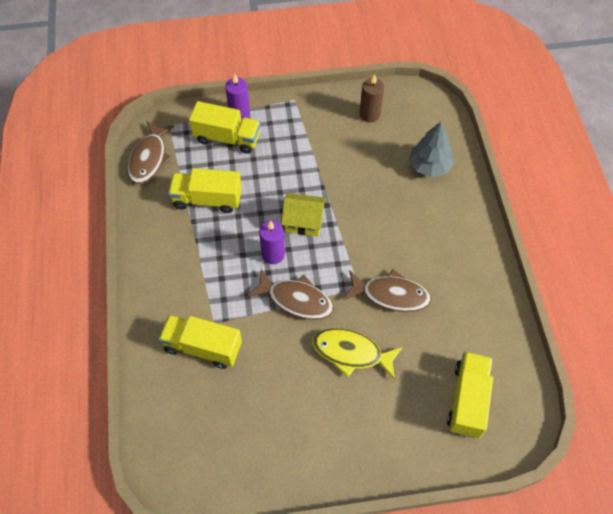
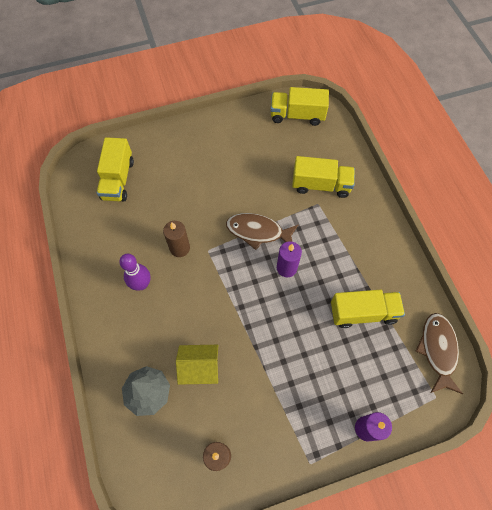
camera: 170 degrees right, 5 degrees up
yellow truck [189,101,261,154] -> yellow truck moved to [271,87,329,126]
yellow house [281,193,326,236] -> yellow house moved to [176,345,218,385]
yellow fish [312,329,403,380] -> none
brown fish [343,269,431,312] -> brown candle [163,221,190,257]
none -> purple bowling pin [119,254,150,291]

